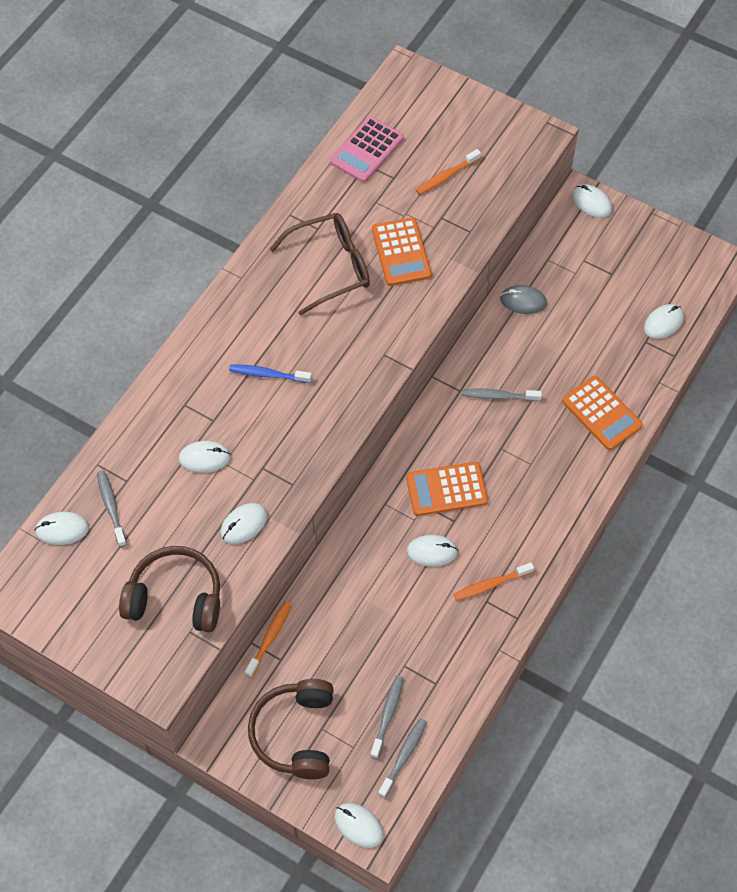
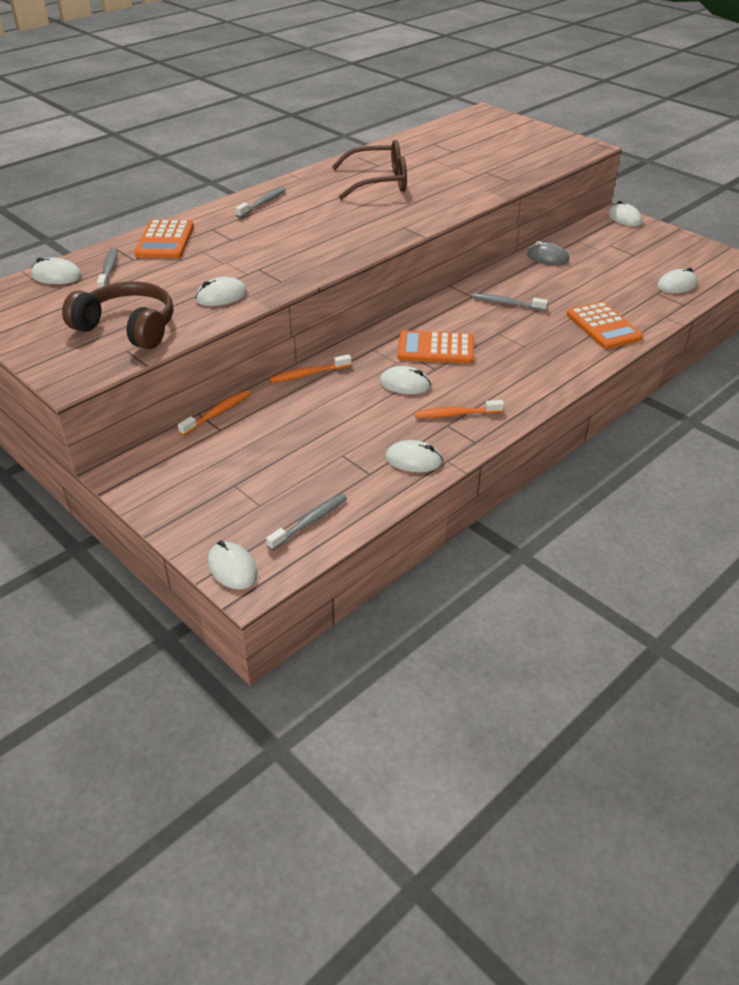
camera: 15 degrees right, 20 degrees down
white mouse [179,441,231,473] -> white mouse moved to [385,440,443,472]
blue toothbrush [229,364,312,383] -> none
brown headphones [248,679,334,779] -> none
pink calculator [330,116,404,183] -> none
grey toothbrush [370,675,404,759] -> grey toothbrush moved to [235,187,286,218]
orange calculator [372,217,432,286] -> orange calculator moved to [135,219,194,259]
orange toothbrush [416,149,481,195] -> orange toothbrush moved to [270,354,352,383]

